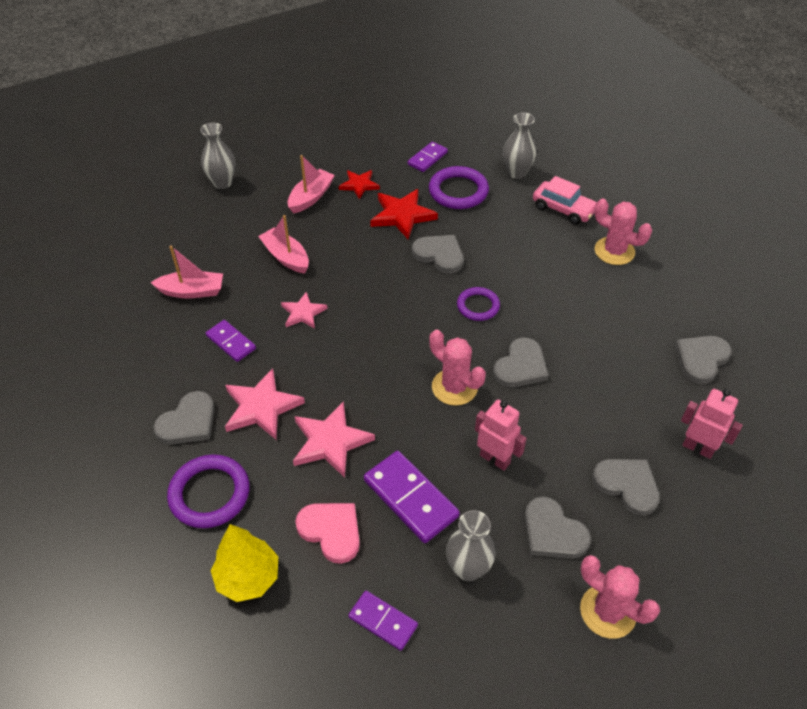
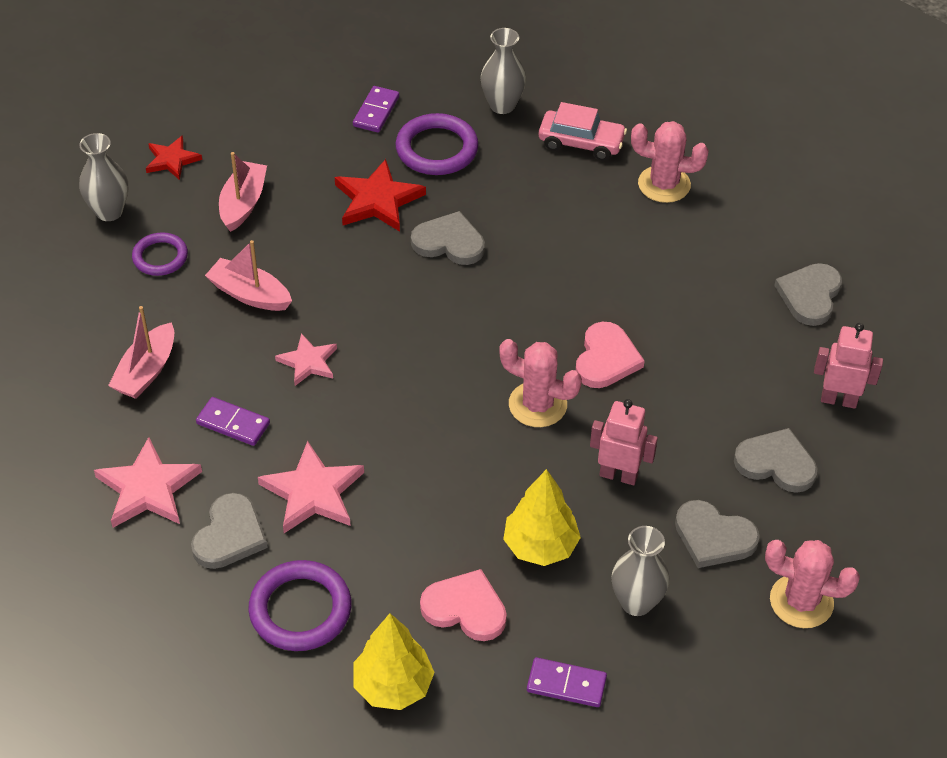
camera: 20 degrees left, 0 degrees up
pink boat [150,246,223,299] -> pink boat turned 135 degrees clockwise [108,306,174,399]
pink star [293,401,375,478] -> pink star moved to [94,437,202,528]
red star [339,170,380,199] -> red star moved to [146,135,202,180]
purple domino [364,451,460,543] -> yellow tree [503,469,581,566]
purple ring [457,287,500,321] -> purple ring moved to [132,232,188,276]
grey heart [493,338,549,387] -> pink heart [576,322,644,388]

